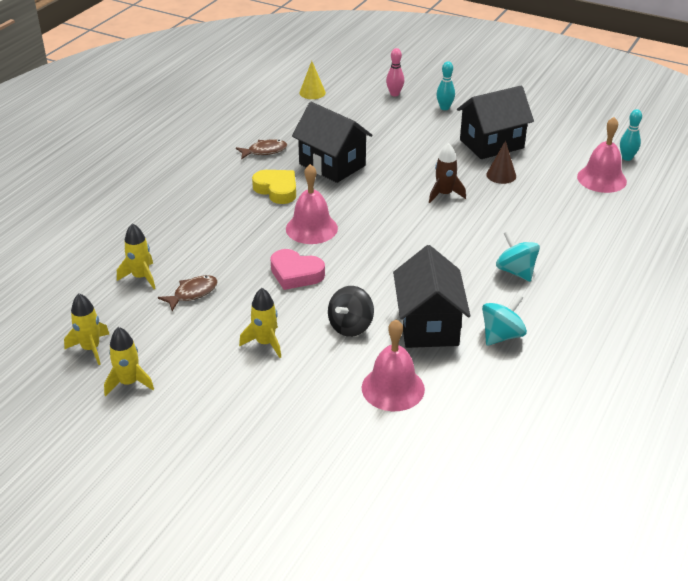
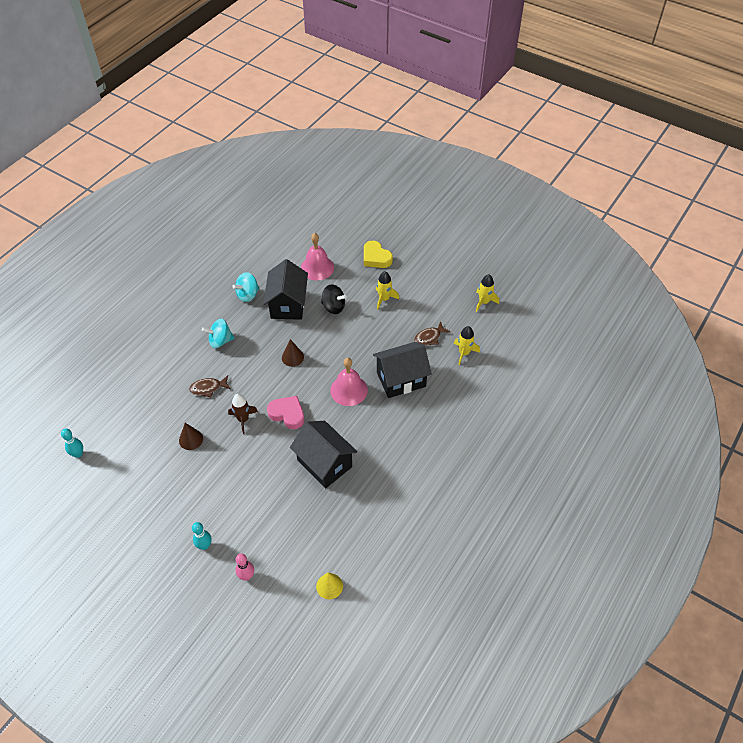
camera: 175 degrees left, 15 degrees up
yellow rocket [104,327,154,396] -> none
brown fish [236,139,287,159] -> brown fish moved to [189,375,231,397]
yellow heart [252,170,296,204] -> yellow heart moved to [364,241,393,268]
pink heart [270,249,325,290] -> pink heart moved to [267,396,304,429]
black spinning top [328,286,374,337] -> black spinning top turned 75 degrees clockwise [321,284,347,314]
black house [457,85,534,159] -> black house moved to [373,342,432,398]
turquoise spinning top [496,231,540,282] -> turquoise spinning top turned 105 degrees clockwise [202,318,234,349]
pink bell [577,117,627,193] -> none
none -> brown cone [282,339,304,367]

